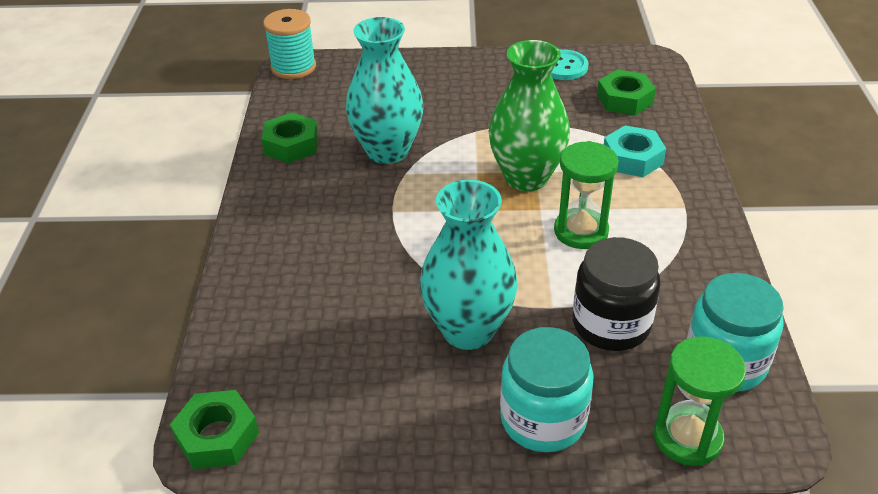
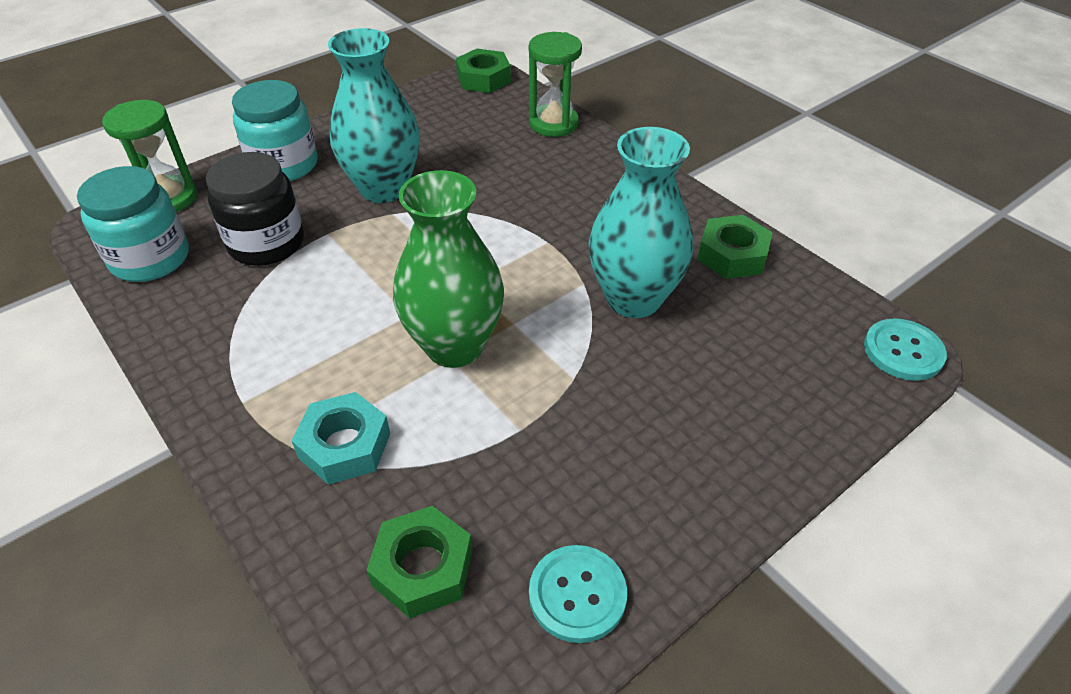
camera: 140 degrees right, 5 degrees up
turquoise spool [263,9,316,79] -> turquoise button [864,319,947,381]
green hourglass [554,141,619,249] -> green hourglass moved to [529,32,582,137]

